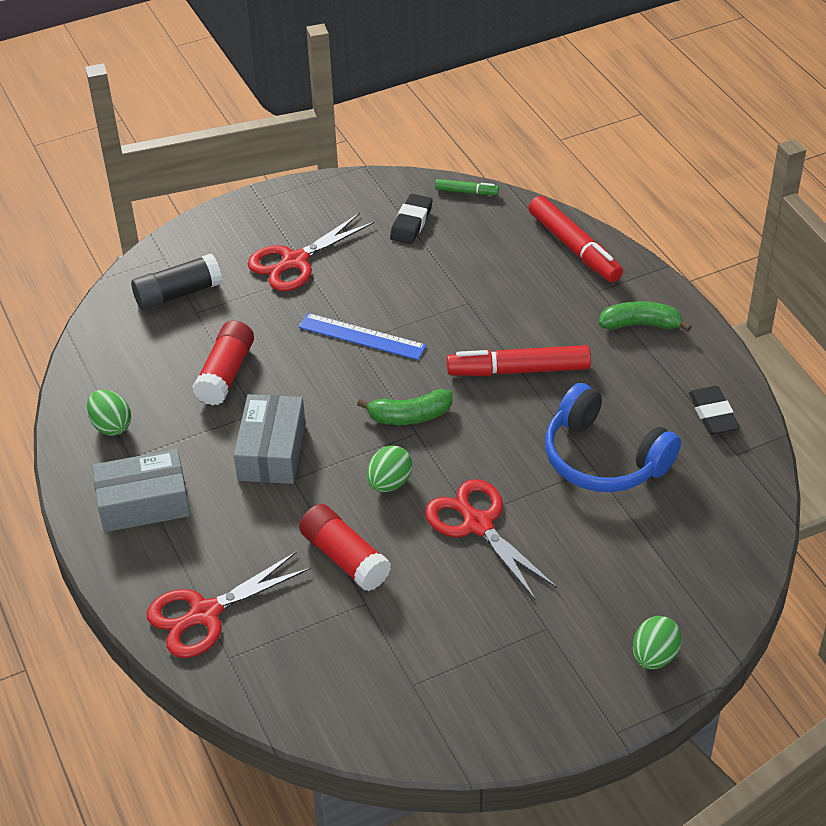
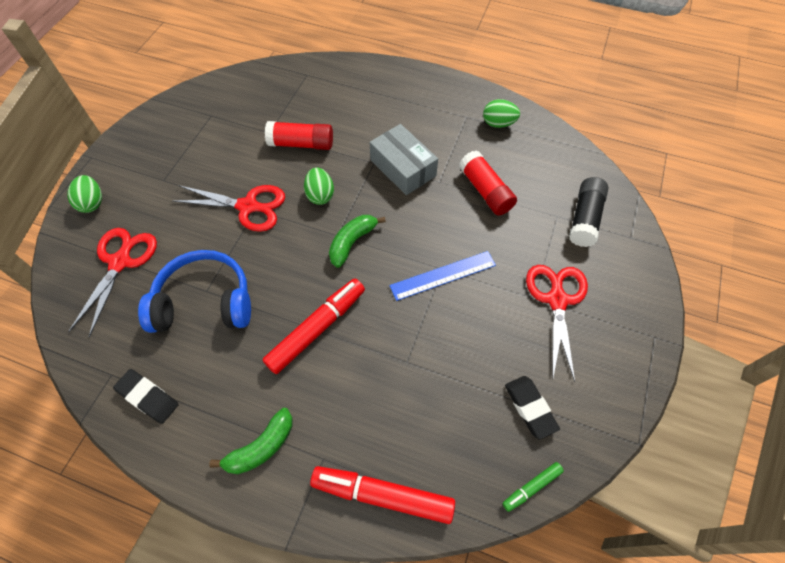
camera: 135 degrees right, 15 degrees up
grey box [92,449,190,532] -> none
red scissors [147,551,311,658] -> red scissors moved to [68,228,157,337]

